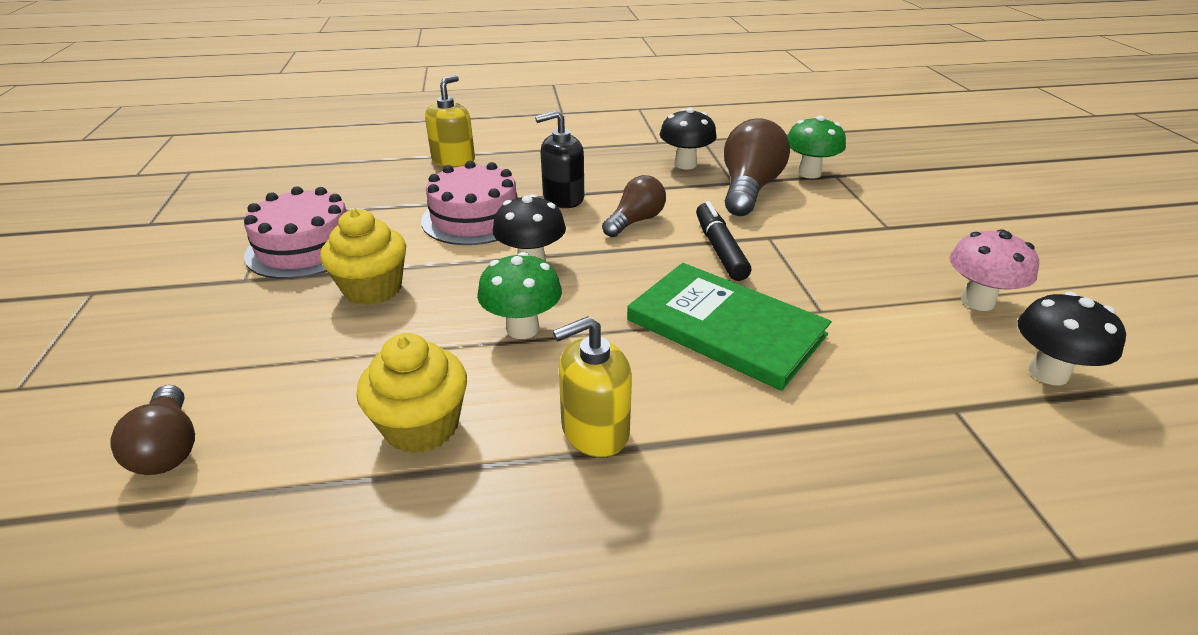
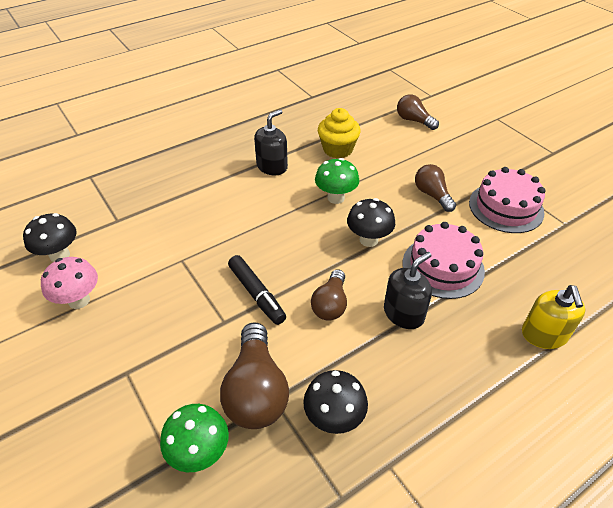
camera: 155 degrees right, 10 degrees up
yellow cupcake [320,209,406,305] -> brown light bulb [415,164,456,212]
yellow soap dispenser [553,316,632,457] -> black soap dispenser [254,109,288,175]
green book [627,263,831,391] -> none

